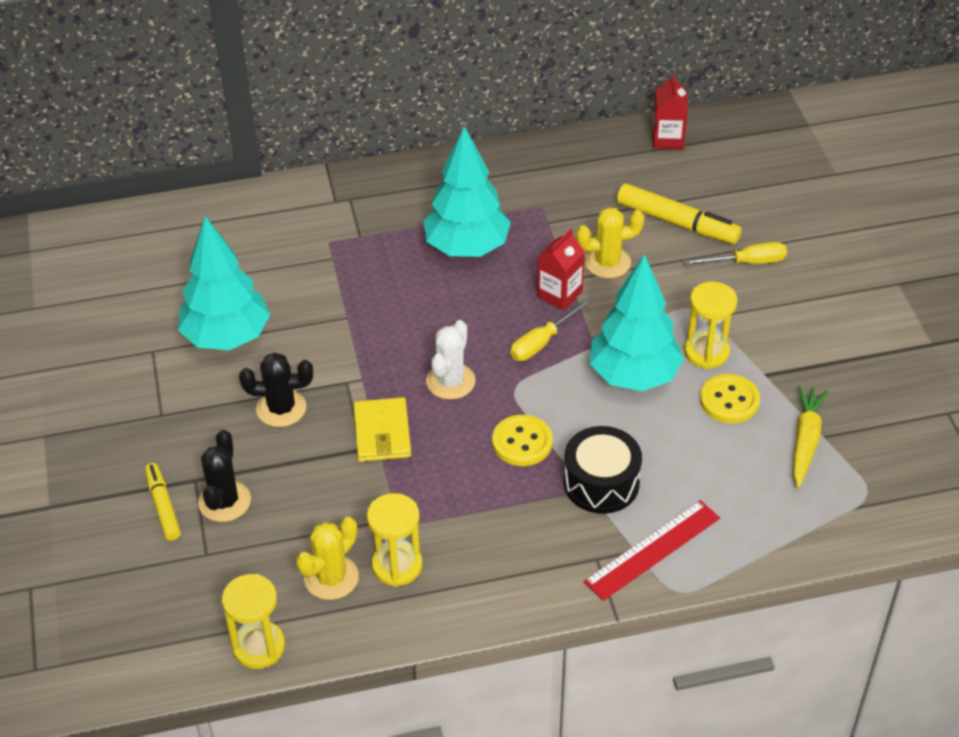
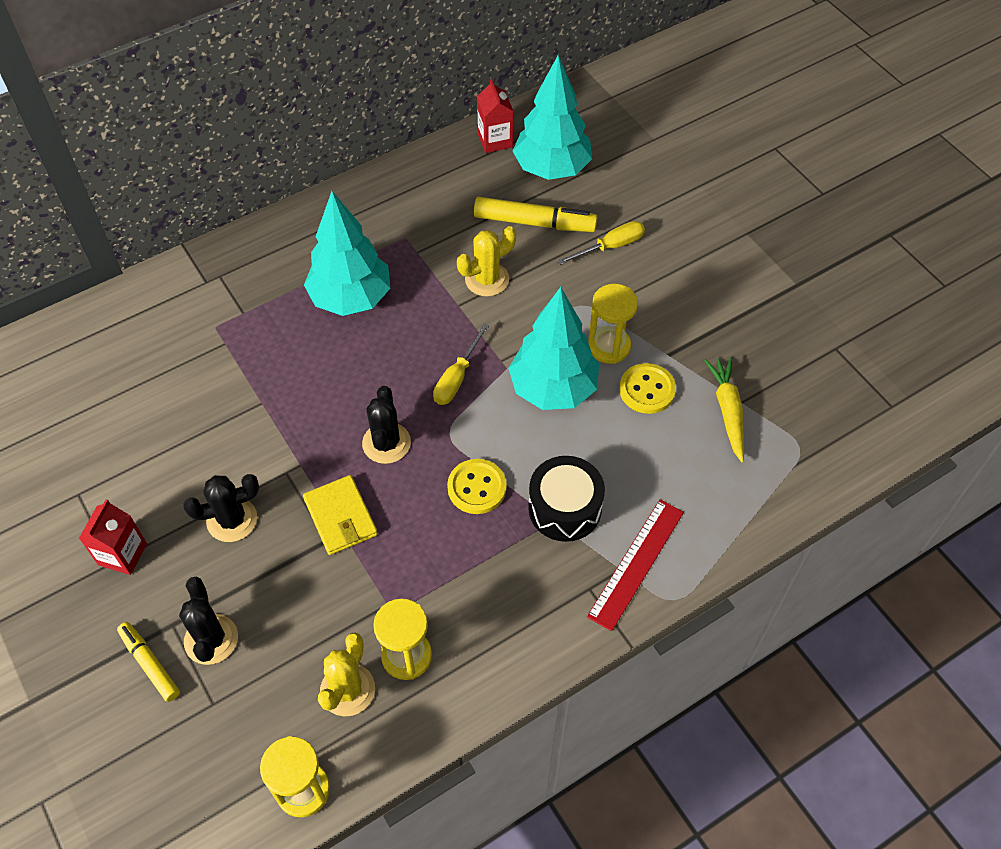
camera: 20 degrees left, 10 degrees up
turquoise tree [178,216,270,350] -> turquoise tree moved to [513,55,592,180]
white cactus [426,320,475,400] -> black cactus [362,386,411,464]
red carton [537,229,585,311] -> red carton moved to [79,499,147,575]

